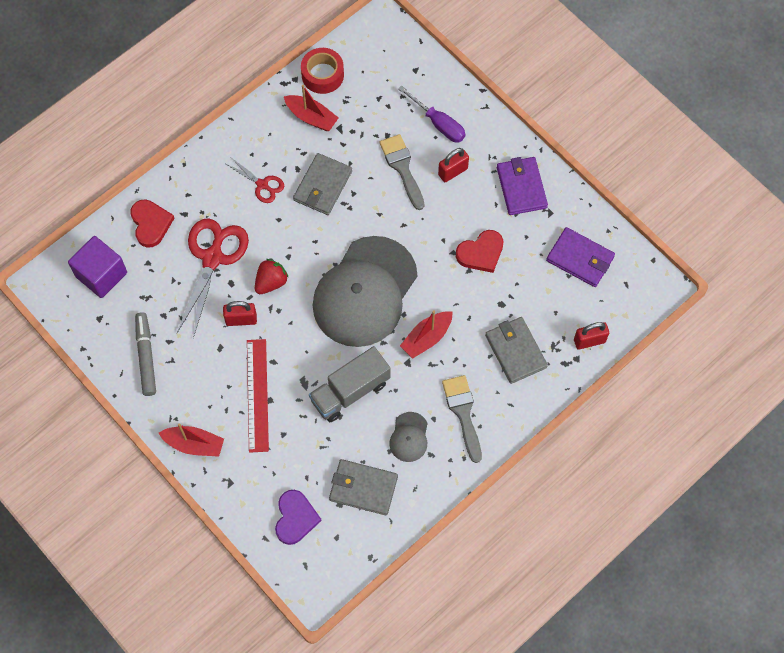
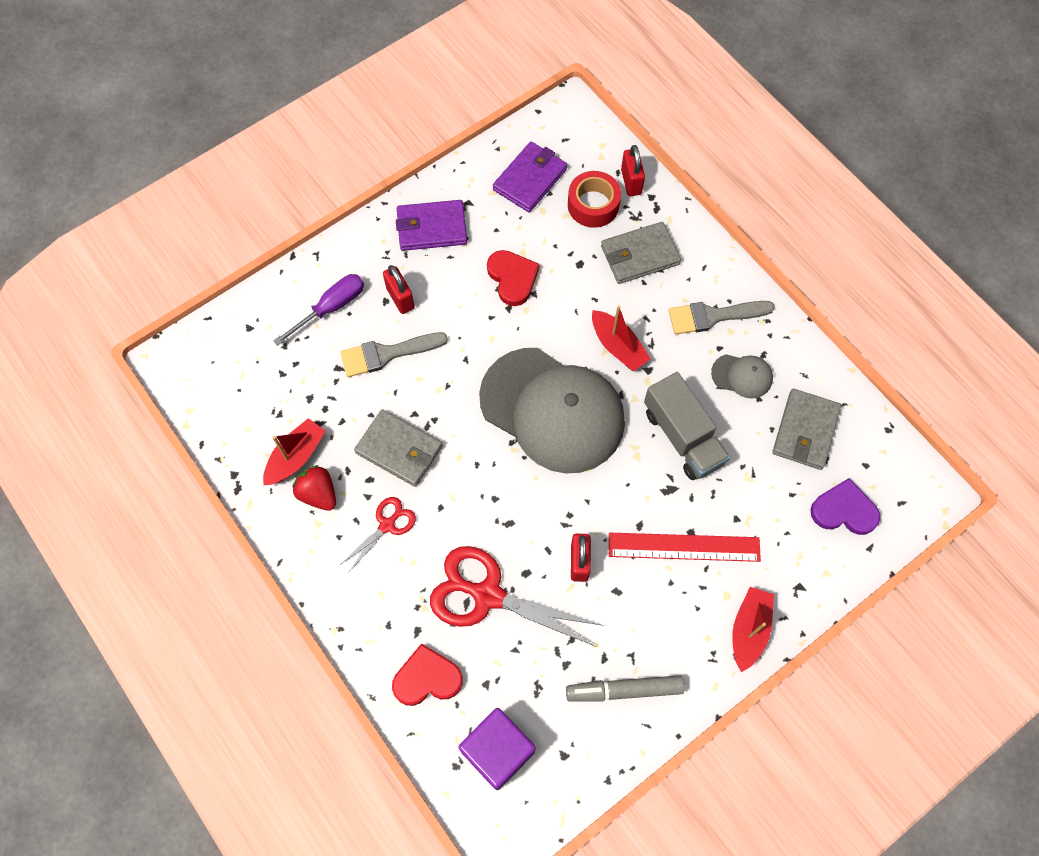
camera: 85 degrees left, 0 degrees up
red strawberry [255,259,289,294] -> red strawberry moved to [292,465,336,511]
red tape [301,48,344,94] -> red tape moved to [568,171,621,228]

